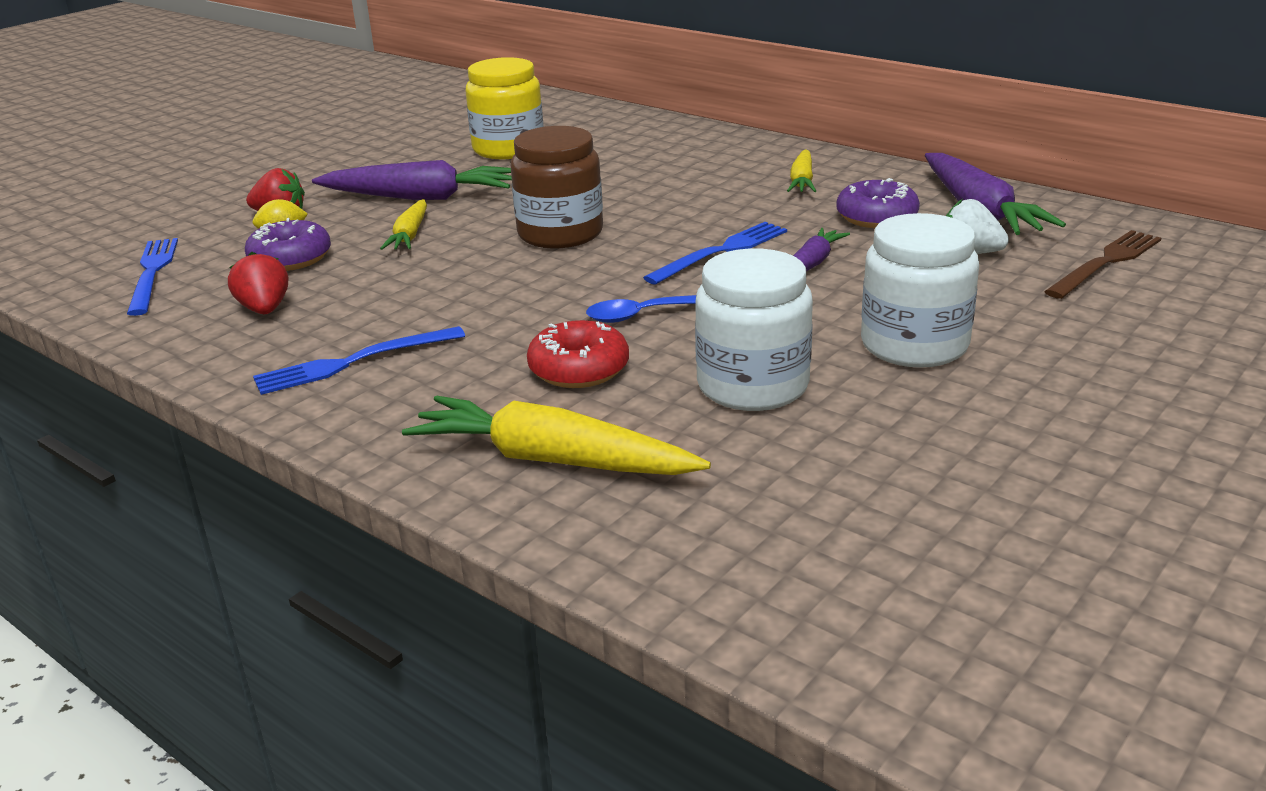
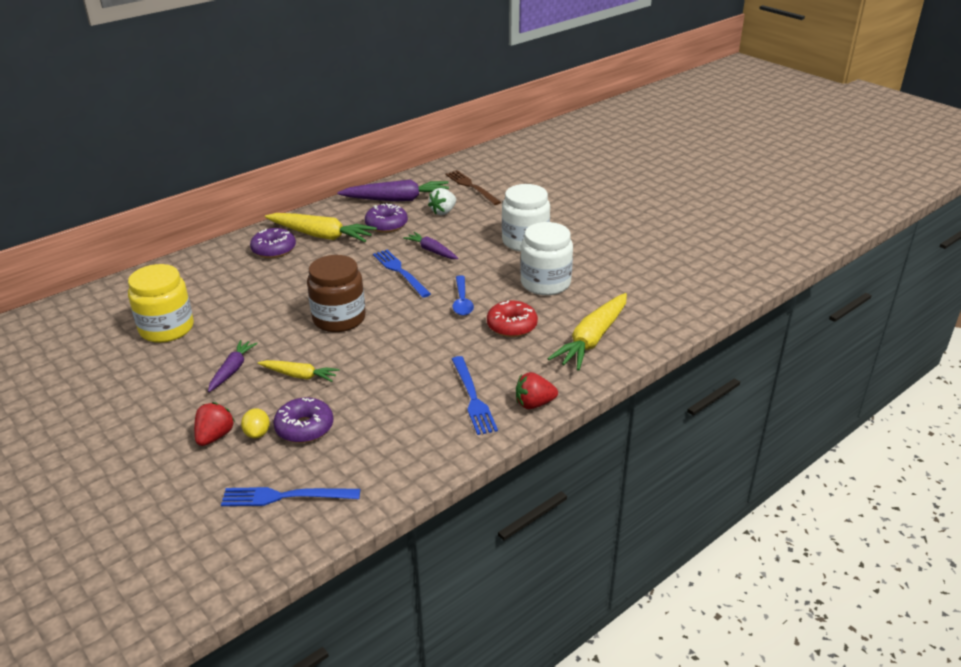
camera: 80 degrees left, 5 degrees up
red strawberry [228,252,288,314] -> red strawberry moved to [516,372,558,409]
purple carrot [312,160,512,200] -> purple carrot [208,340,258,392], size x0.57
yellow carrot [787,149,816,192] -> yellow carrot [265,213,377,242], size x1.76
none -> purple donut [250,228,296,258]

